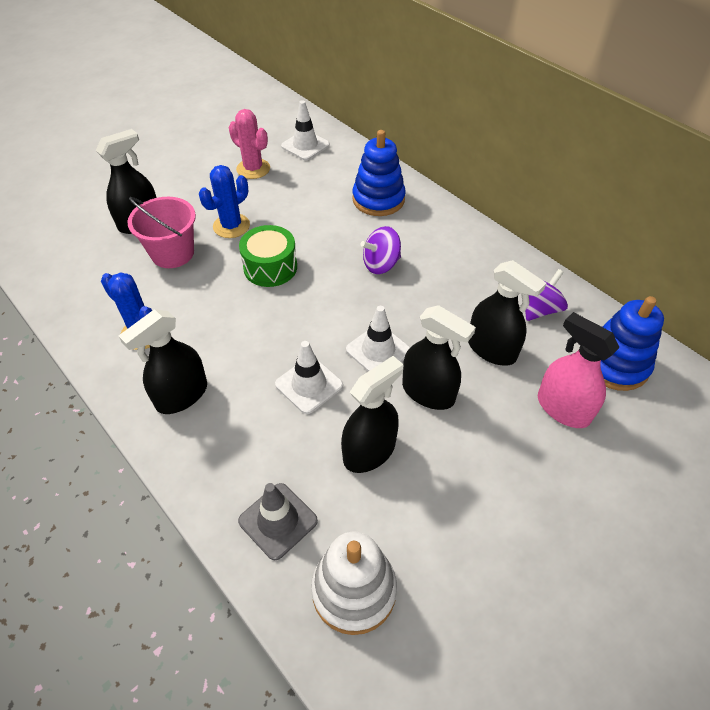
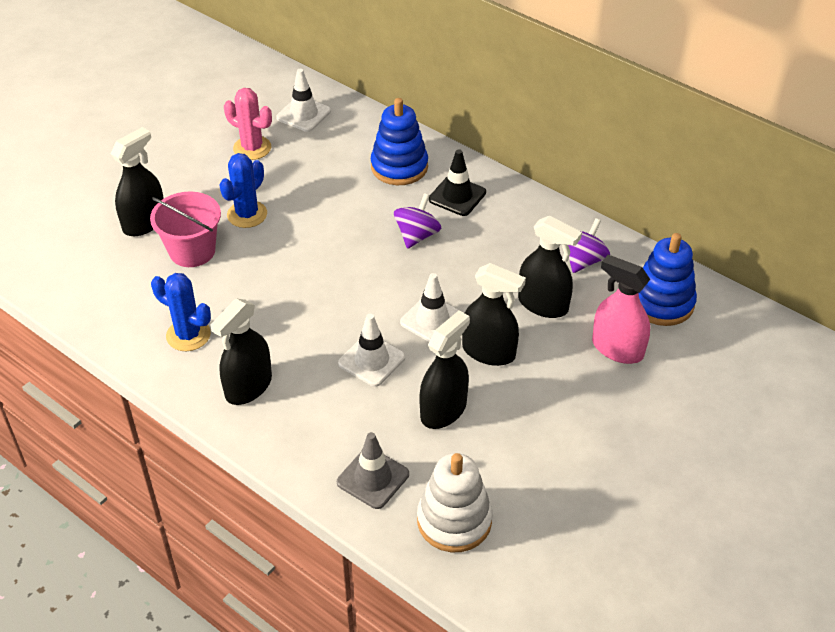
camera: 10 degrees left, 5 degrees down
green drum [239,225,297,287] -> none
purple spinning top [361,226,401,274] -> purple spinning top turned 150 degrees clockwise [394,193,441,249]
none -> black traffic cone [429,149,486,216]

